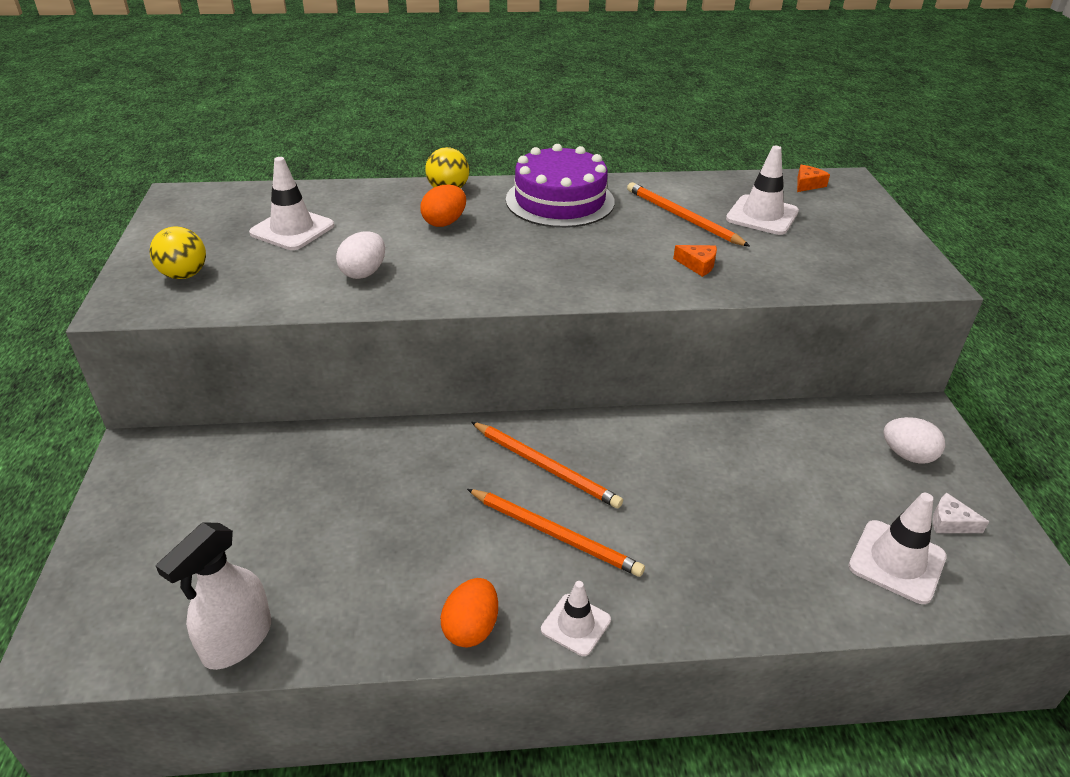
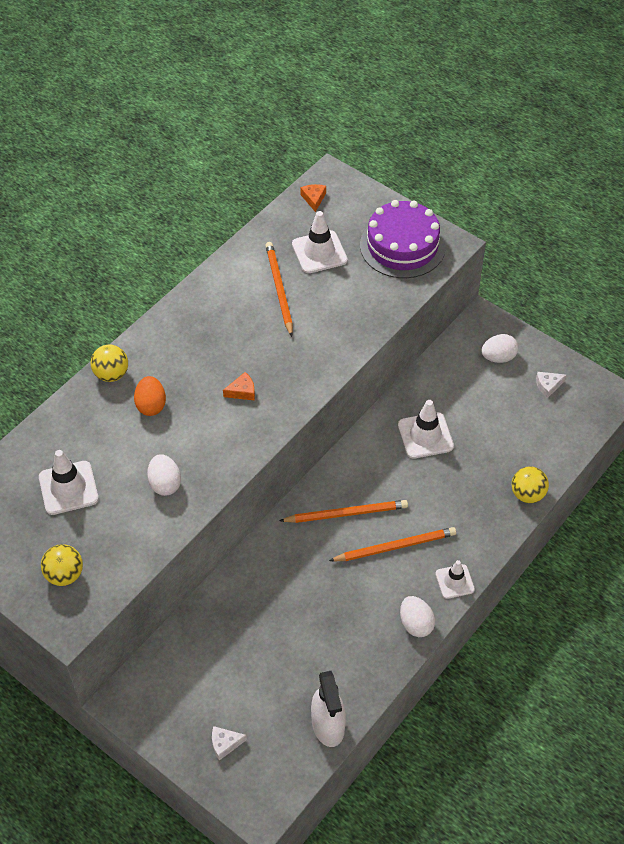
camera: 45 degrees left, 15 degrees up
orange egg [440,578,498,648] -> white egg [400,596,435,637]
purple cake [506,144,615,228] -> purple cake moved to [360,200,446,278]
orange pencil [627,182,750,246] -> orange pencil turned 75 degrees clockwise [265,242,293,337]
orange cheese [673,245,717,277] -> orange cheese moved to [223,372,255,401]
white traffic cone [848,493,947,604] -> white traffic cone moved to [398,400,454,459]
none -> white cheese [212,726,247,761]
none -> yellow ball [512,466,549,503]

